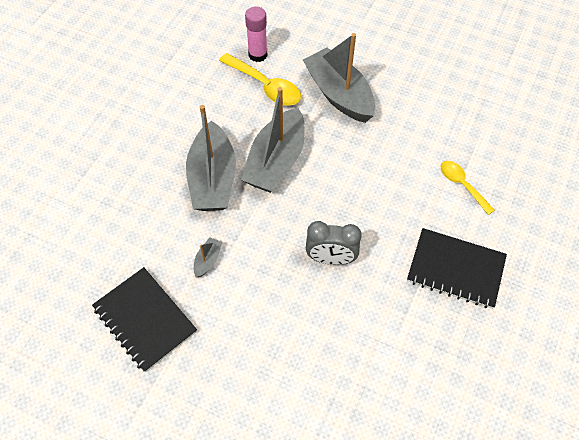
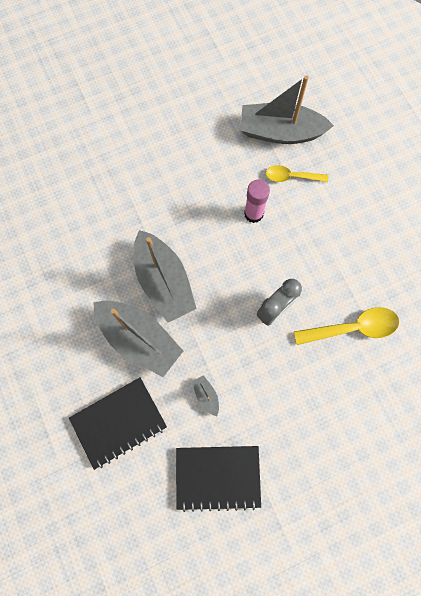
camera: 50 degrees left, 15 degrees up
yellow spoon [219,53,301,106] -> yellow spoon moved to [294,307,399,345]
pink glue stick [245,7,267,62] -> pink glue stick moved to [244,179,270,223]
grey boat [303,33,375,123] -> grey boat moved to [240,75,334,144]
black notebook [407,228,507,309] -> black notebook moved to [69,378,167,470]

